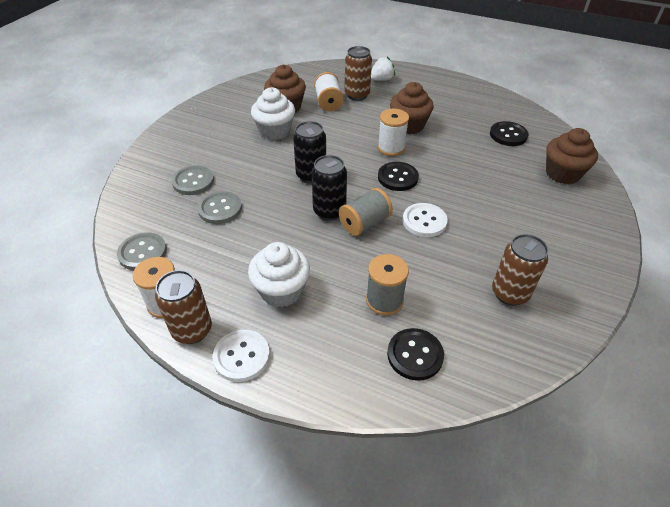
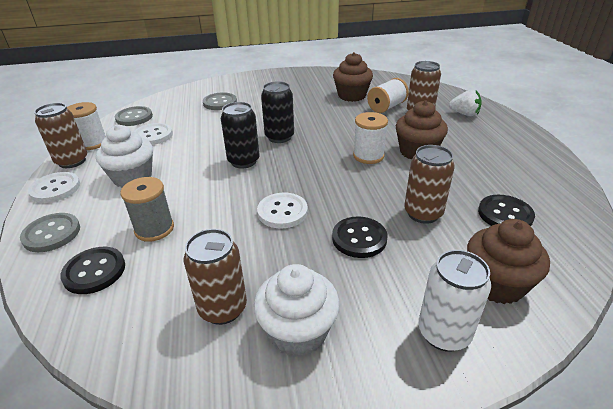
camera: 55 degrees right, 10 degrees down
grey button [198,191,242,224] -> grey button moved to [20,213,80,252]
white cupcake [251,88,295,140] -> white cupcake moved to [254,264,340,357]
grey spool [339,188,393,236] -> none
black button [378,162,419,191] -> black button moved to [332,217,388,258]
none -> white button [134,123,173,145]
none -> brown can [404,145,455,224]
none -> white can [418,250,491,352]

